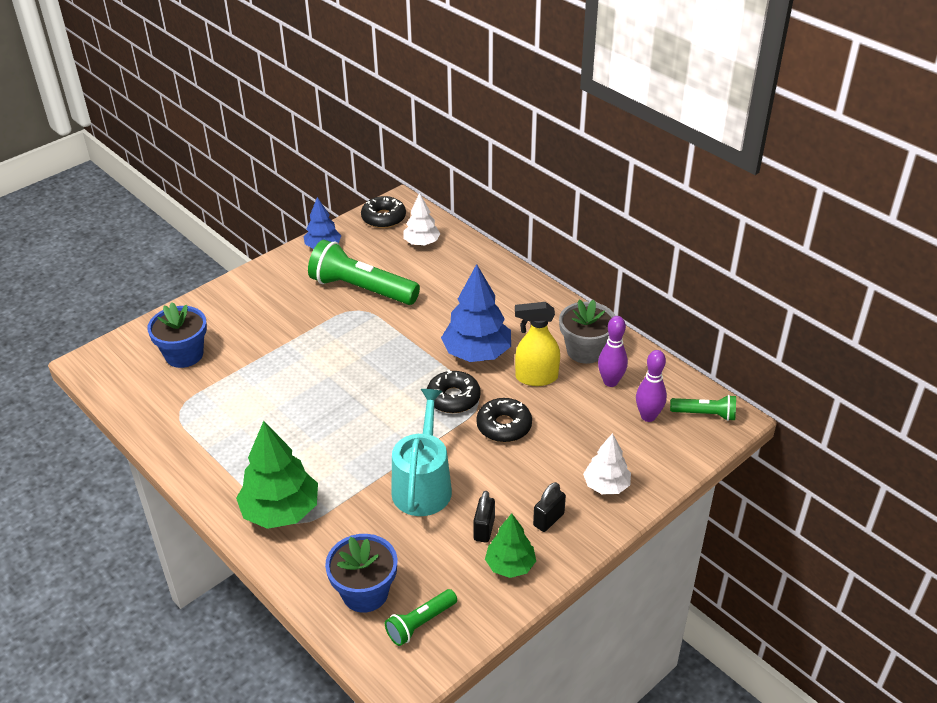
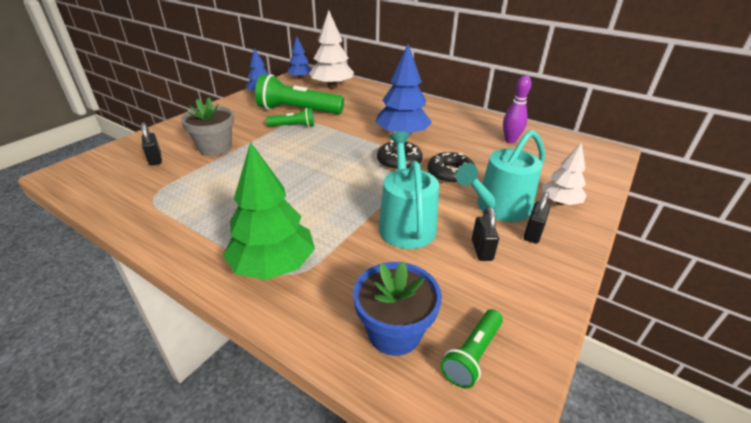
camera: 15 degrees left, 5 degrees down
blue flower pot [147,302,207,368] -> black padlock [141,122,162,166]
black donut [361,196,406,228] -> blue tree [288,36,312,79]
white tree [403,193,441,246] -> white tree [309,10,354,89], size x1.67
green tree [485,513,536,578] -> none
yellow spray bottle [515,302,560,386] -> none
grey flower pot [559,300,616,364] -> grey flower pot moved to [181,97,234,156]
purple bowling pin [636,350,667,422] -> none
green flashlight [670,395,736,421] -> green flashlight moved to [266,108,314,127]
none -> turquoise watering can [456,130,545,222]

